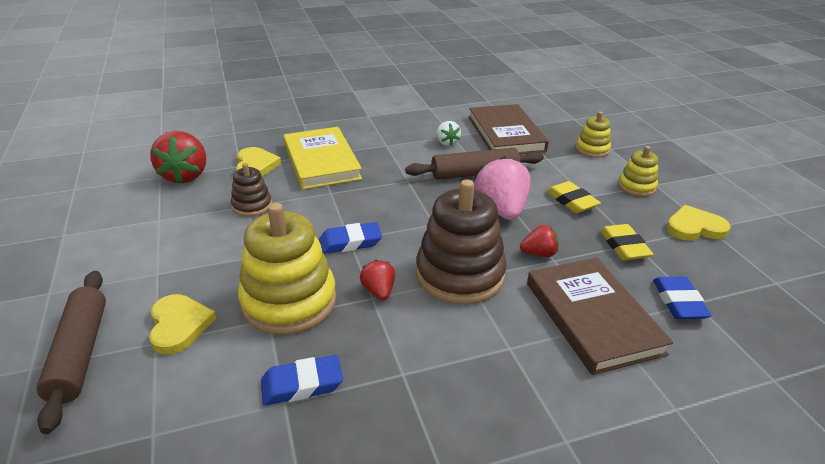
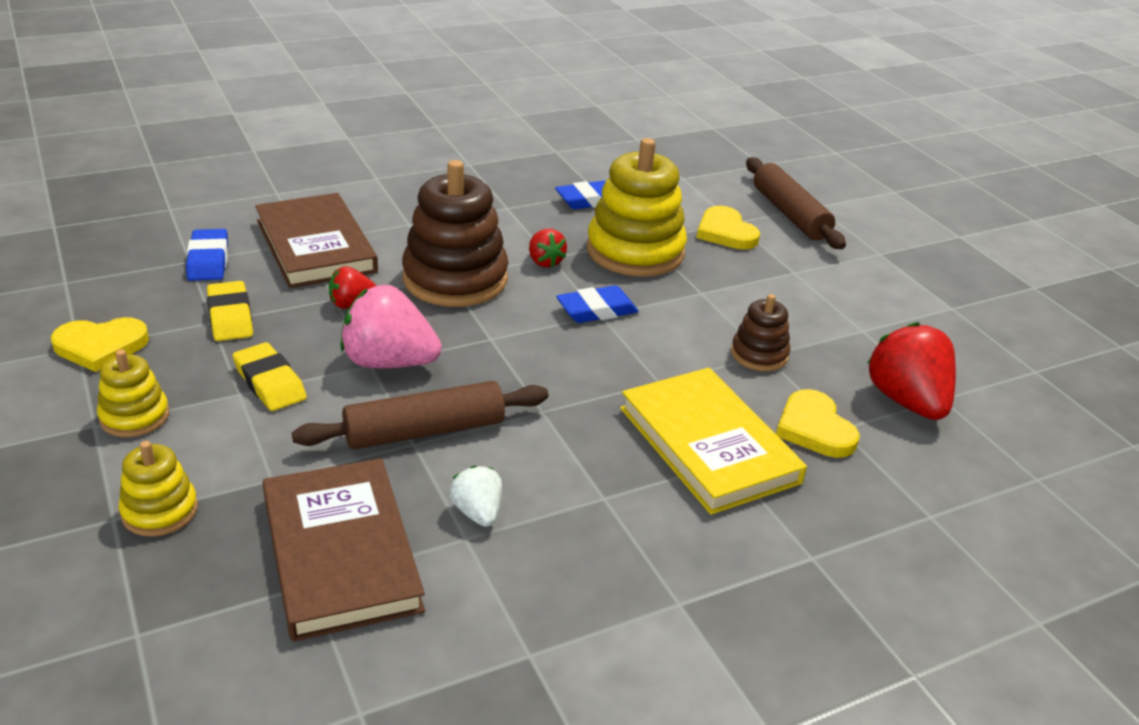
camera: 170 degrees right, 0 degrees up
pink strawberry [475,156,531,220] -> pink strawberry turned 120 degrees clockwise [340,285,442,368]

